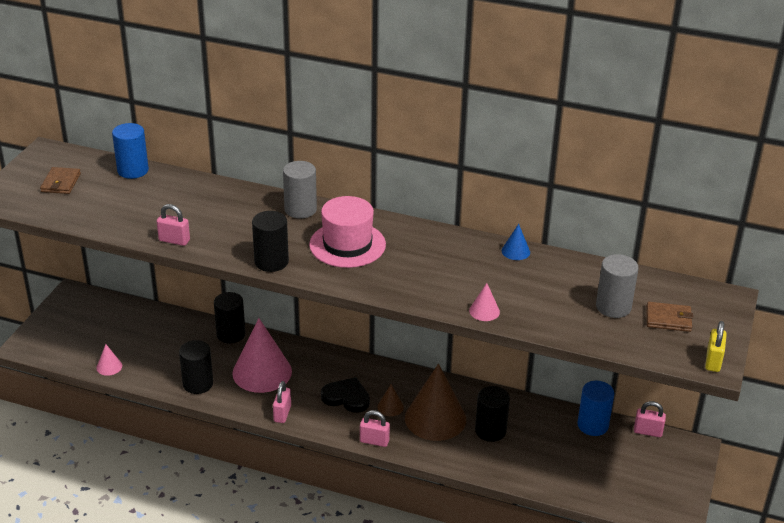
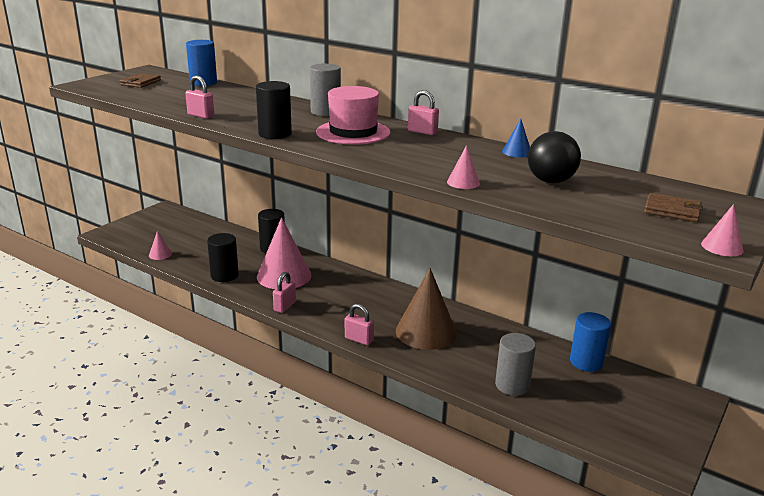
camera: 15 degrees right, 10 degrees down
black heart [321,377,370,413] -> none
brown cone [377,384,404,416] -> none
black cylinder [475,386,510,442] -> none
grey cylinder [596,254,639,318] -> grey cylinder moved to [495,333,536,396]
pink padlock [634,401,666,437] -> pink padlock moved to [408,90,439,135]
yellow padlock [705,321,727,372] -> pink cone [701,204,744,256]
none -> black ball [528,131,581,183]

